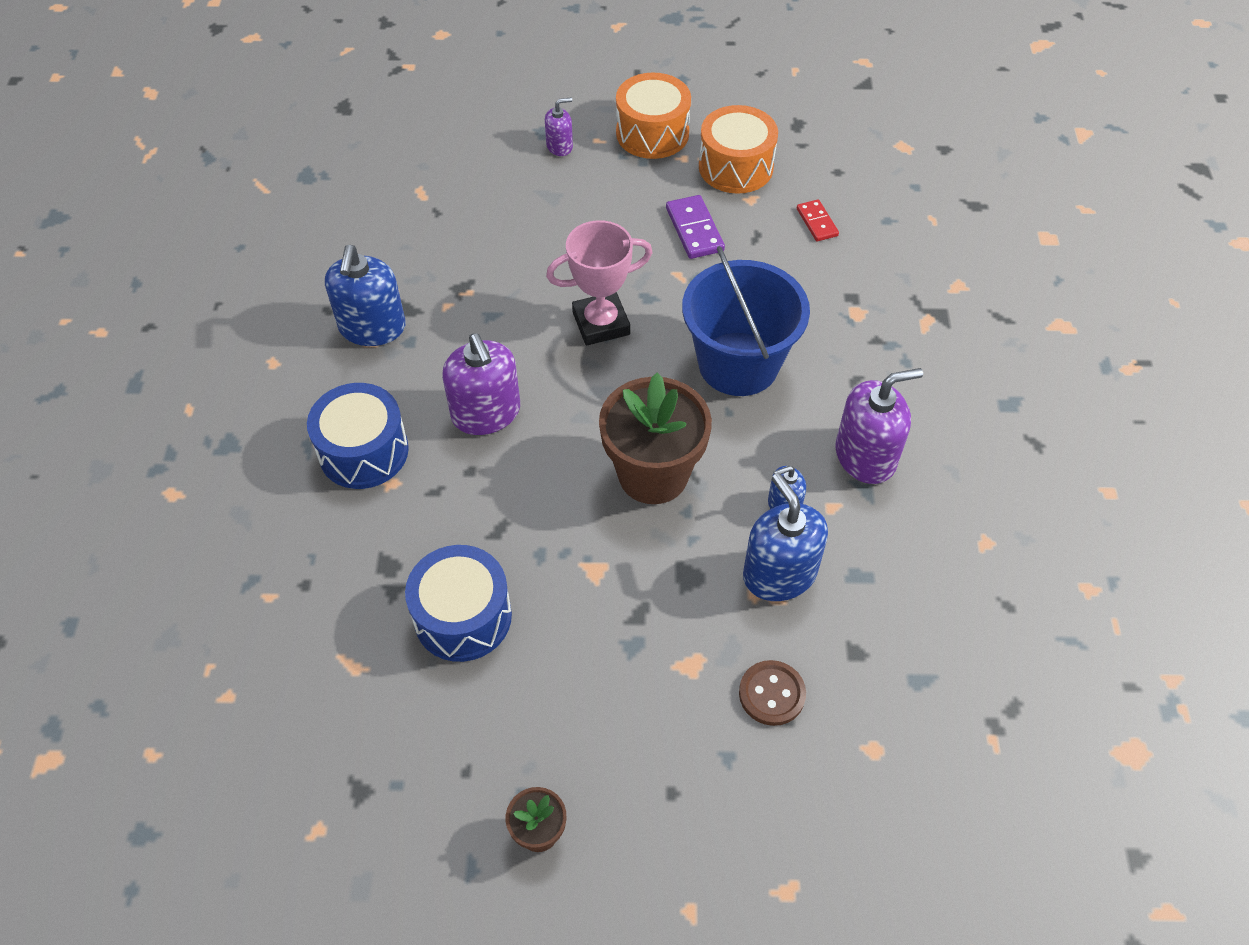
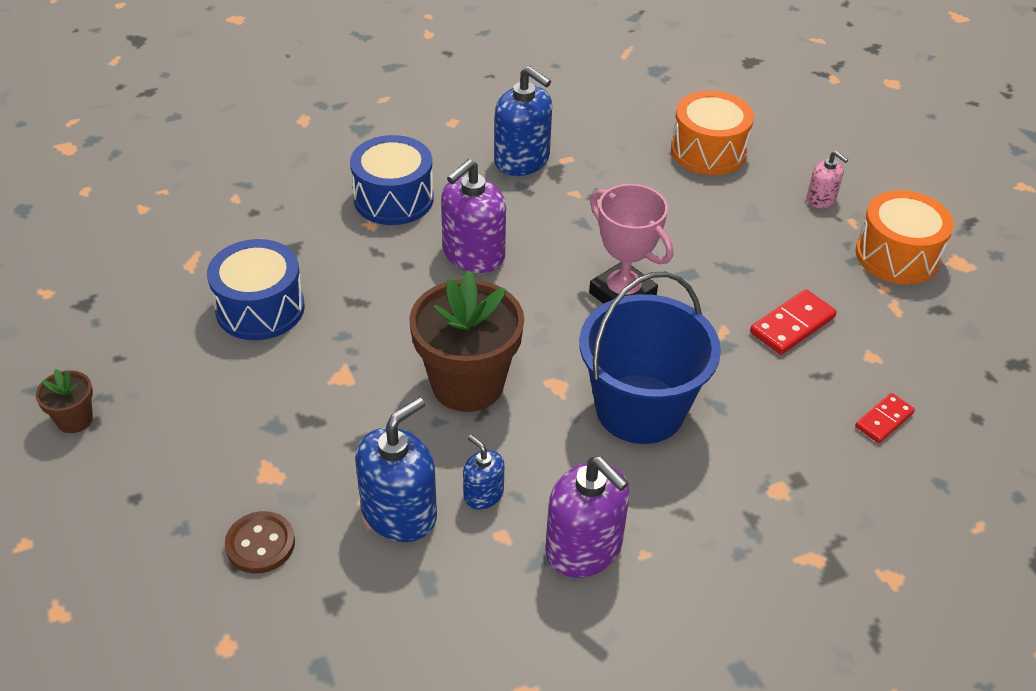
camera: 65 degrees right, 10 degrees down
blue soap dispenser [325,245,406,346] -> blue soap dispenser turned 120 degrees counterclockwise [494,66,552,176]
purple soap dispenser [545,98,573,156] -> pink soap dispenser [807,151,848,208]
purple domino [666,195,725,259] -> red domino [750,289,837,355]
orange drum [699,105,778,194] -> orange drum moved to [671,91,754,175]

